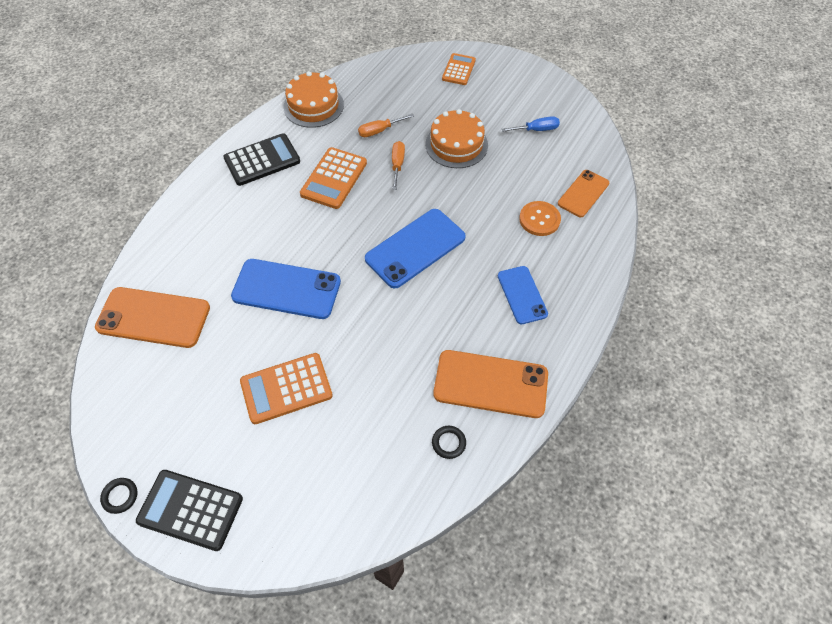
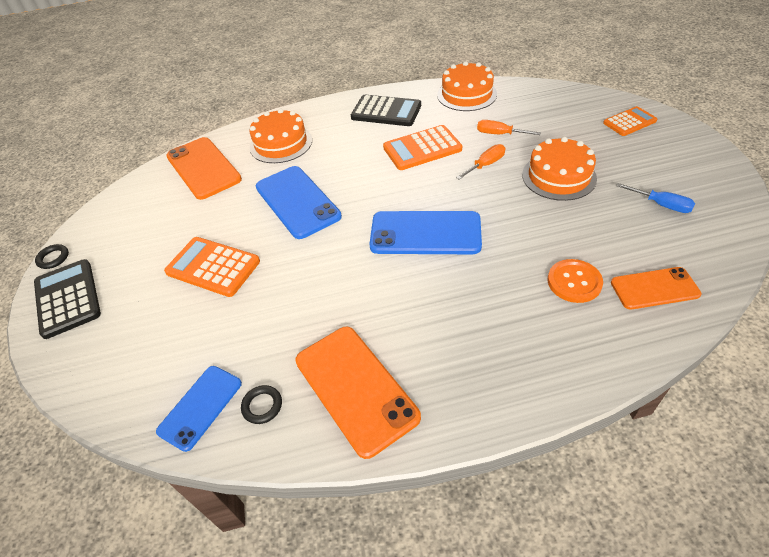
camera: 50 degrees right, 10 degrees down
blue phone [498,266,548,324] -> blue phone moved to [156,366,242,452]
none -> orange cake [249,109,312,163]

